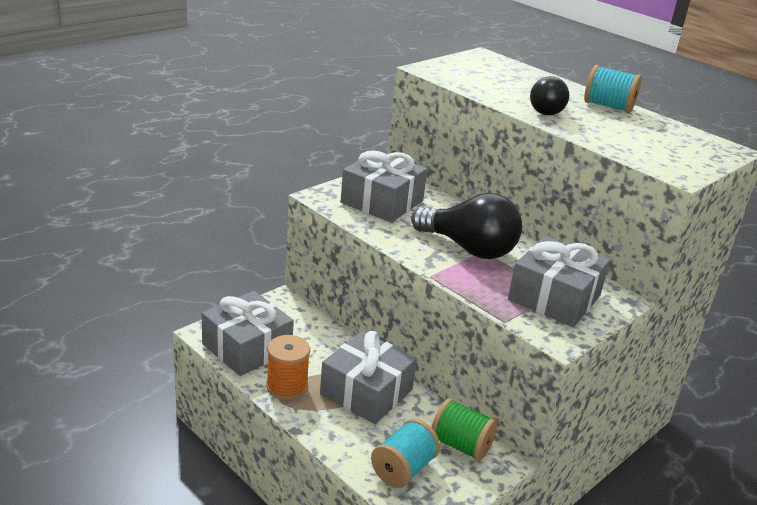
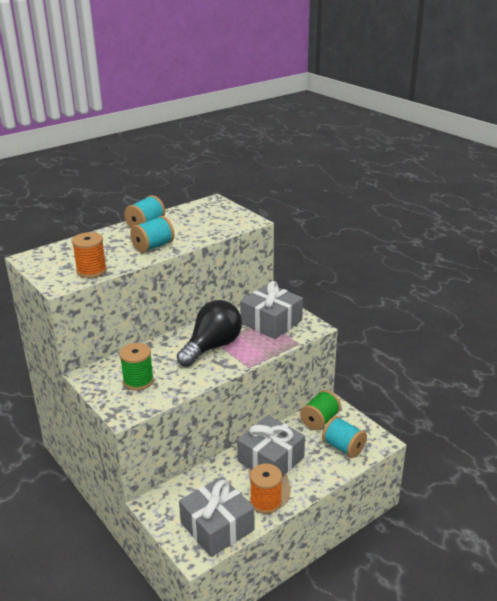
camera: 80 degrees left, 0 degrees up
grey gift [341,150,427,223] -> green spool [119,343,154,390]
black light bulb [530,76,569,115] -> turquoise spool [130,216,174,253]
none -> orange spool [72,232,107,278]

